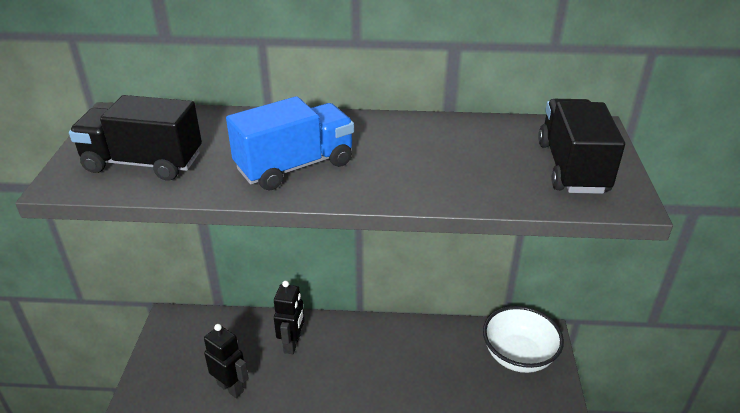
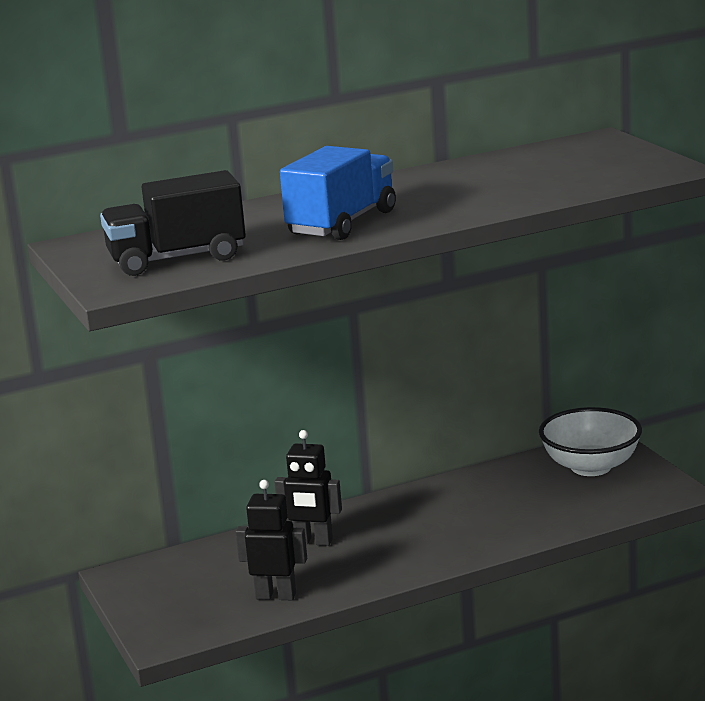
camera: 25 degrees left, 15 degrees down
black robot [274,281,305,354] -> black robot turned 120 degrees clockwise [275,430,342,546]
black truck [538,99,625,194] -> none

